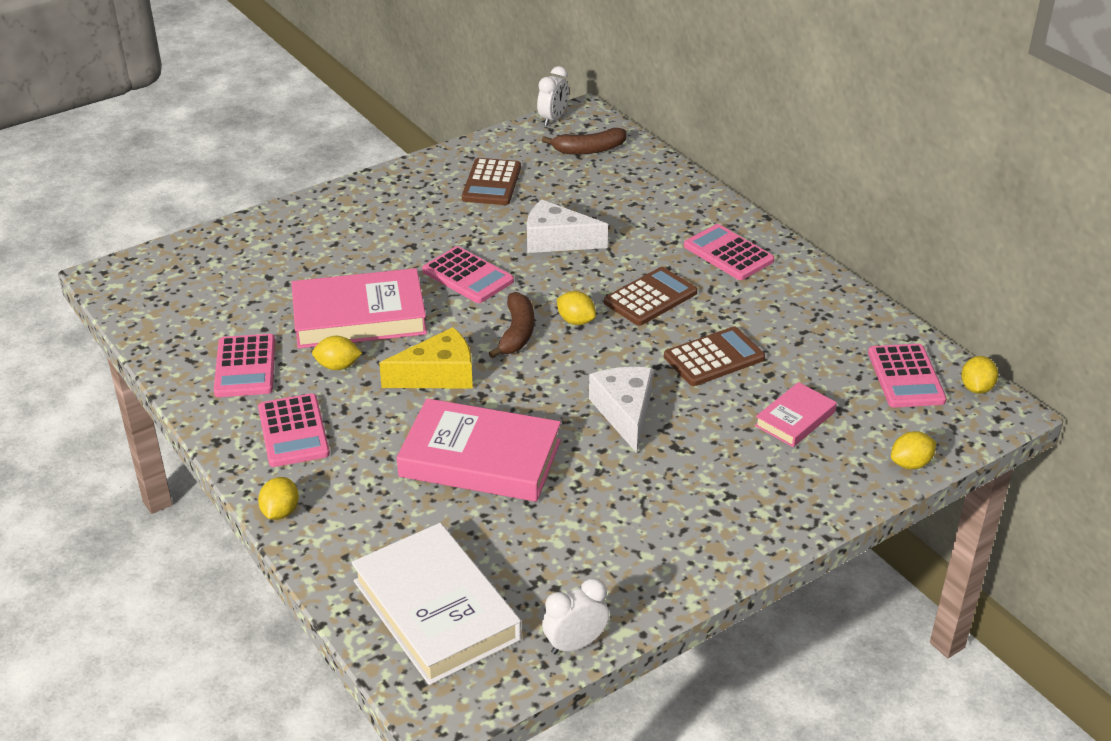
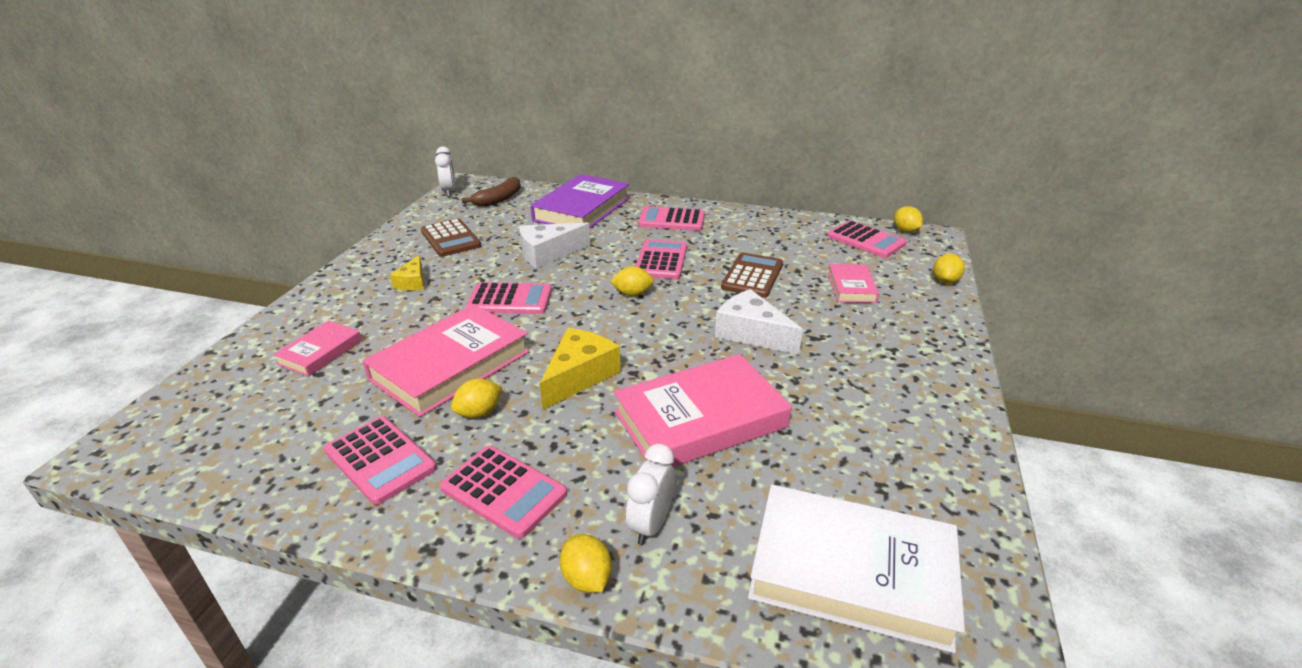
camera: 40 degrees left, 5 degrees down
brown banana [489,292,534,358] -> none
white clock [542,578,609,655] -> white clock moved to [626,443,675,545]
brown calculator [604,267,697,326] -> pink calculator [636,239,687,279]
none -> pink book [273,320,362,377]
none -> yellow cheese [390,255,424,290]
none -> purple book [530,174,630,228]

